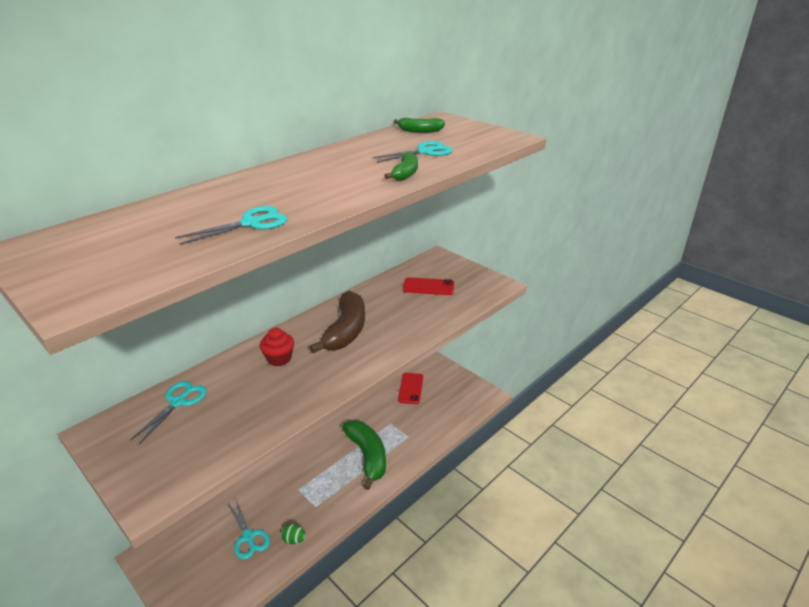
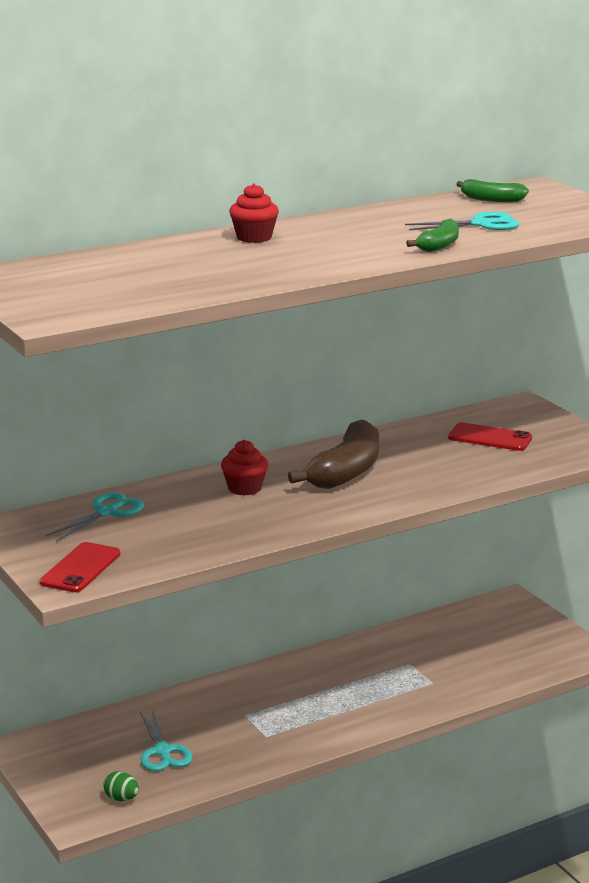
camera: 15 degrees right, 10 degrees down
turquoise scissors [175,206,287,245] -> none
green egg [281,524,306,544] -> green egg moved to [103,771,139,801]
green banana [342,420,386,490] -> none
red phone [398,373,423,404] -> red phone moved to [40,542,120,592]
none -> red cupcake [229,184,279,243]

